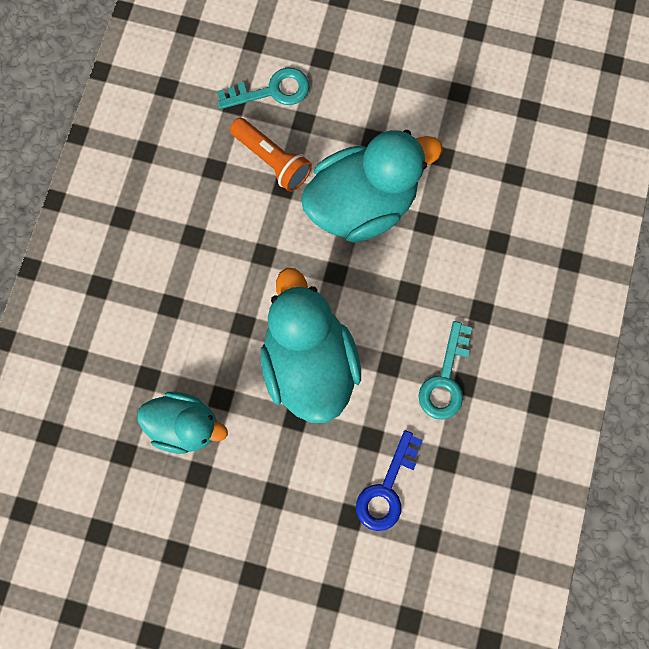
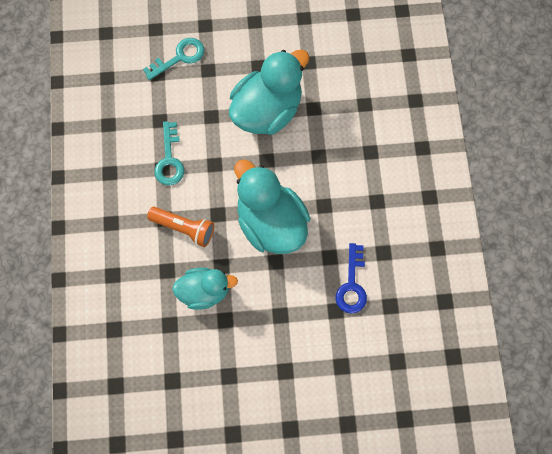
camera: 20 degrees left, 5 degrees down
orange flashlight [230,118,312,192] -> orange flashlight moved to [147,207,214,247]
turquoise key [418,321,472,420] -> turquoise key moved to [154,121,184,185]

